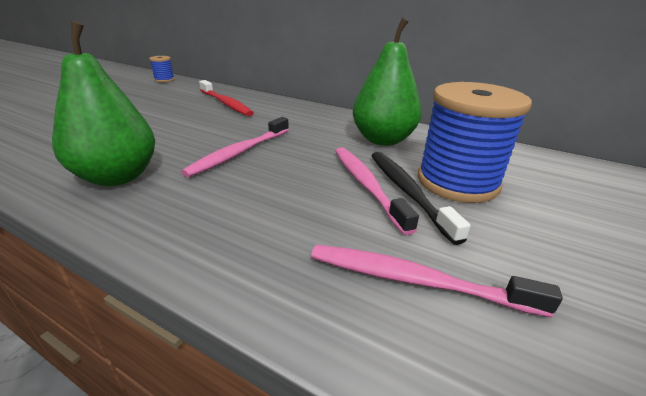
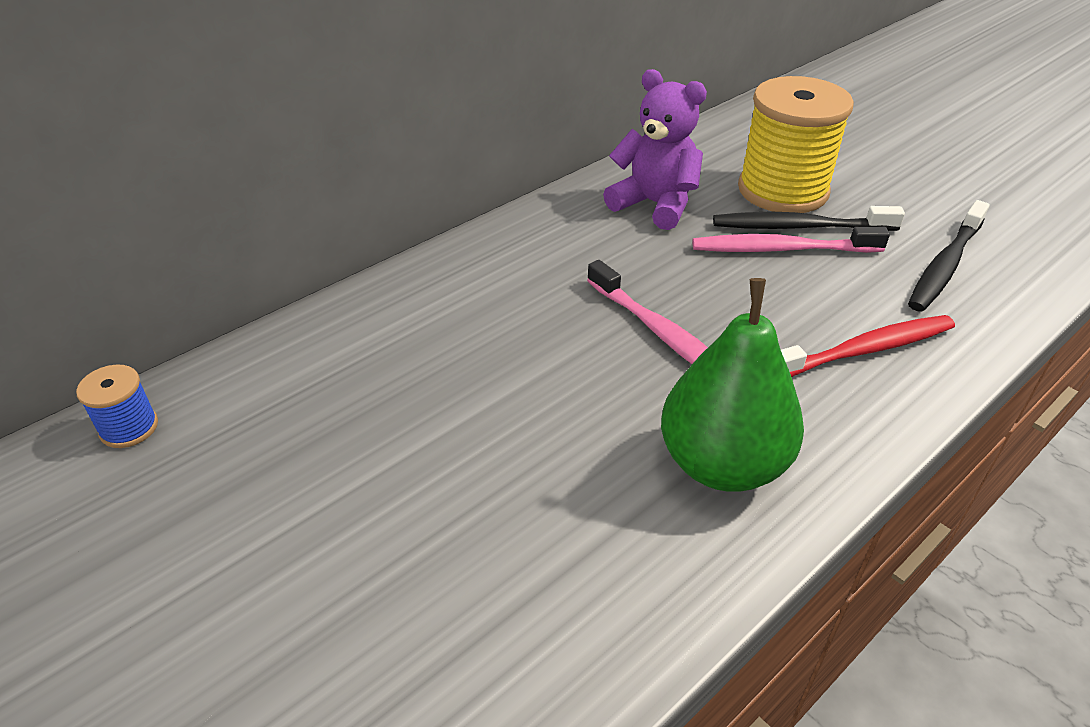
camera: 70 degrees left, 10 degrees up
red toothbrush [199,80,254,116] -> red toothbrush moved to [781,315,955,377]
pink toothbrush [311,245,563,317] -> black toothbrush [908,200,990,312]
green pear [353,17,422,146] -> purple teddy bear [603,69,707,230]
blue spool [418,82,532,203] -> yellow spool [738,76,854,213]

